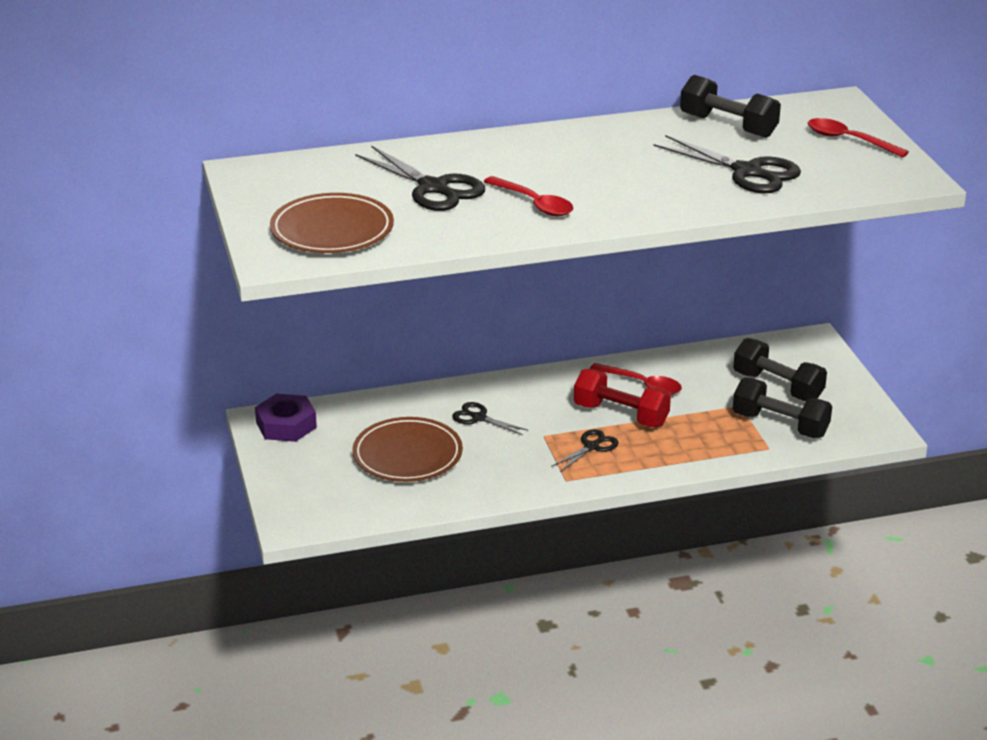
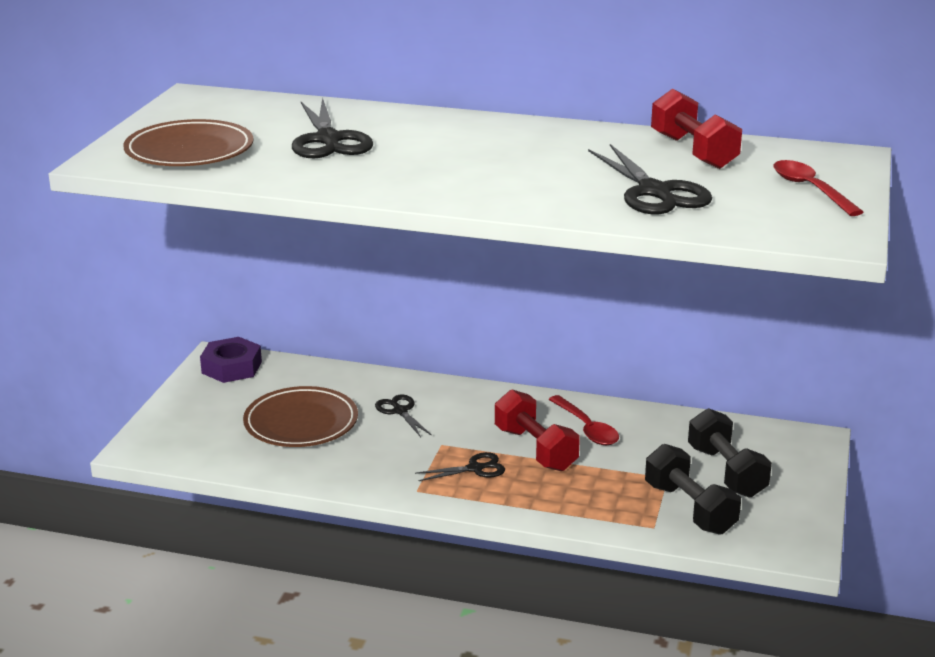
camera: 30 degrees right, 5 degrees down
red spoon [484,176,573,216] -> none
black dumbbell [680,75,781,138] -> red dumbbell [651,89,742,169]

